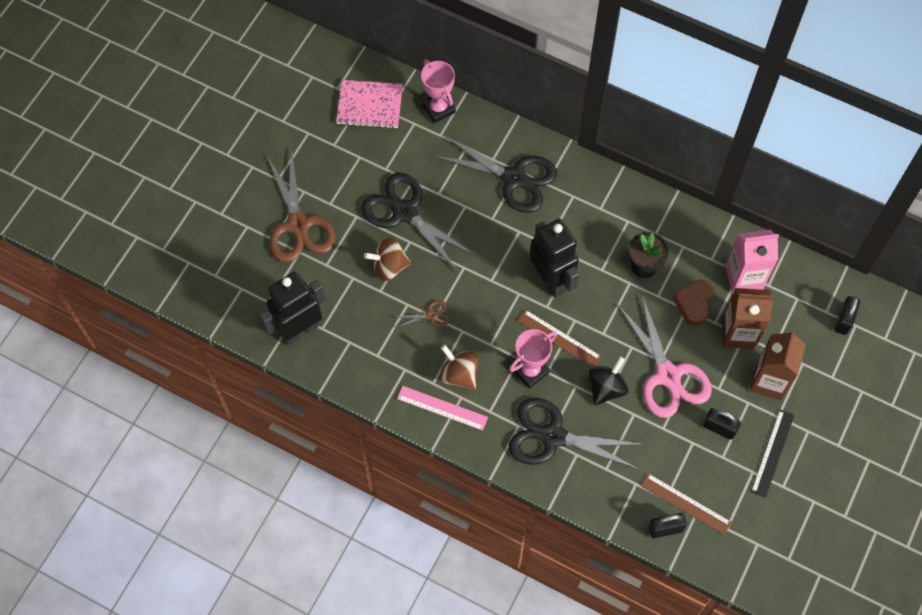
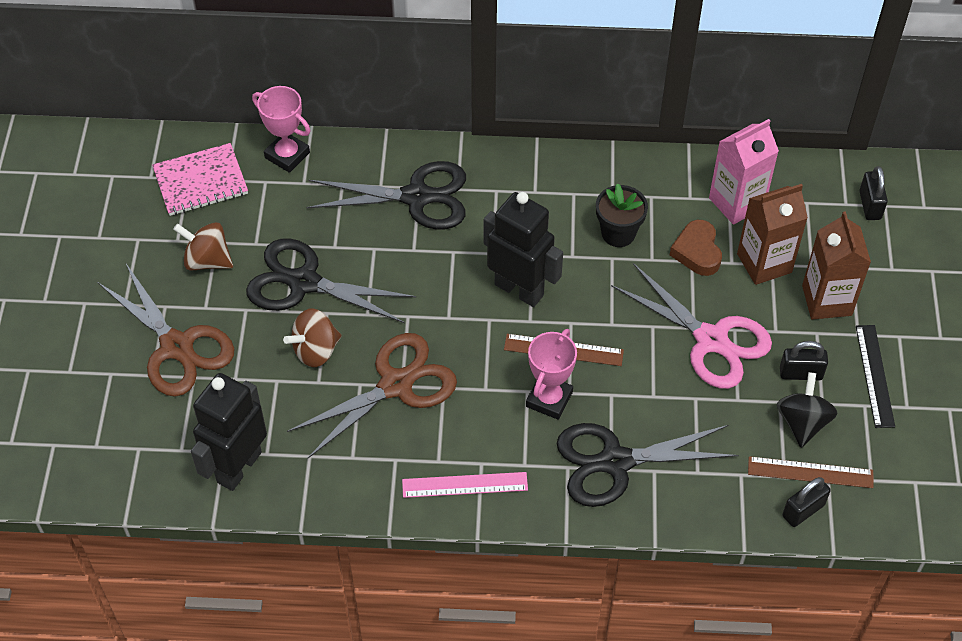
camera: 25 degrees left, 10 degrees down
brown scissors [395,300,450,328] -> brown scissors [287,333,457,459], size x2.33
brown spinning top [440,345,478,390] -> brown spinning top moved to [173,222,233,271]
black spinning top [588,357,629,406] -> black spinning top moved to [777,372,838,448]

